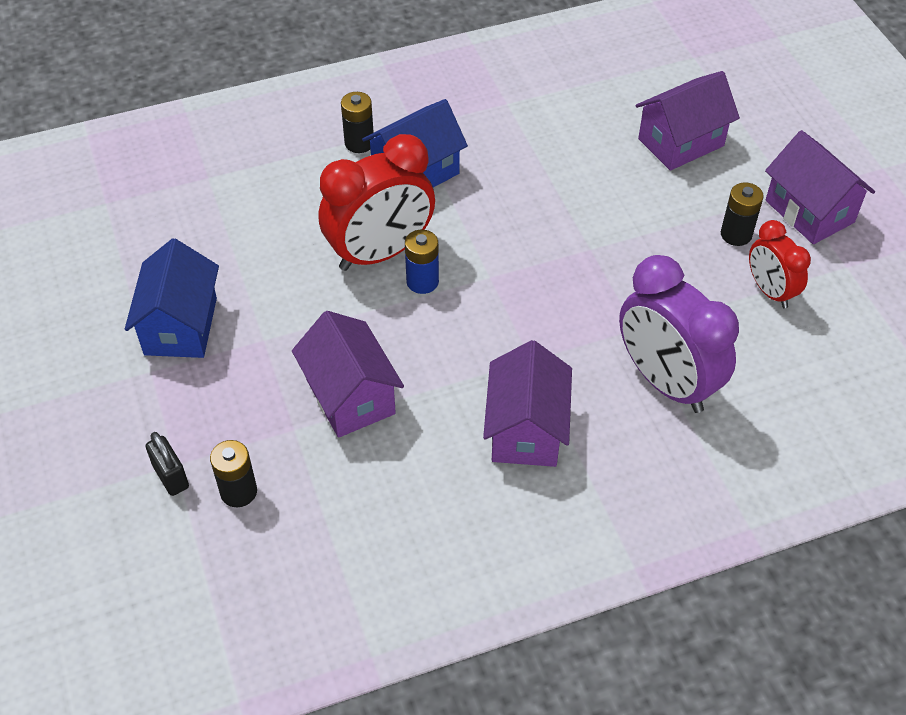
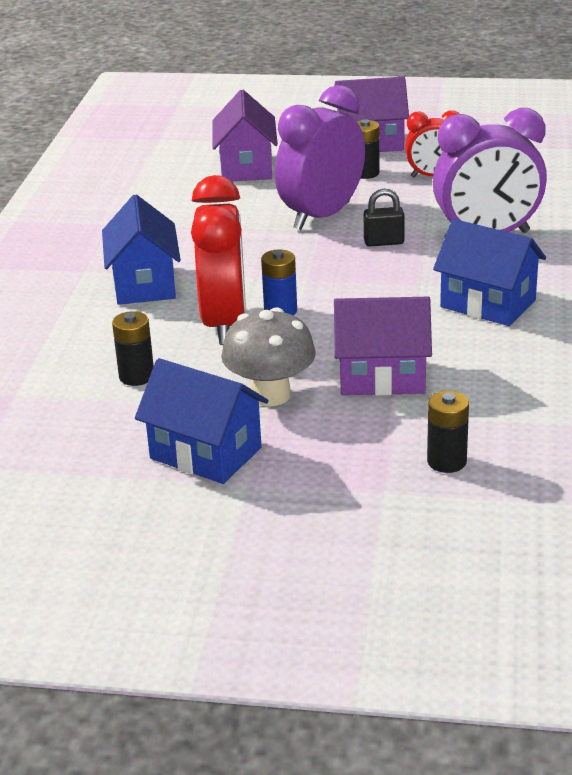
camera: 60 degrees left, 20 degrees down
black padlock [146,432,189,496] -> black padlock moved to [364,189,405,247]
black battery [341,92,374,153] -> black battery moved to [112,311,154,386]
purple house [483,340,572,467] -> blue house [433,219,546,326]
none -> grey mushroom [221,307,316,406]
none -> purple clock [275,85,365,230]

